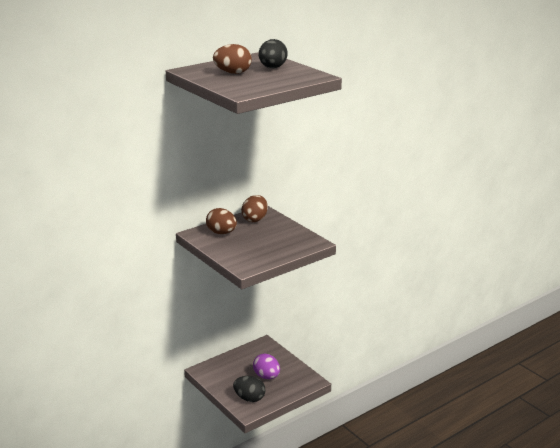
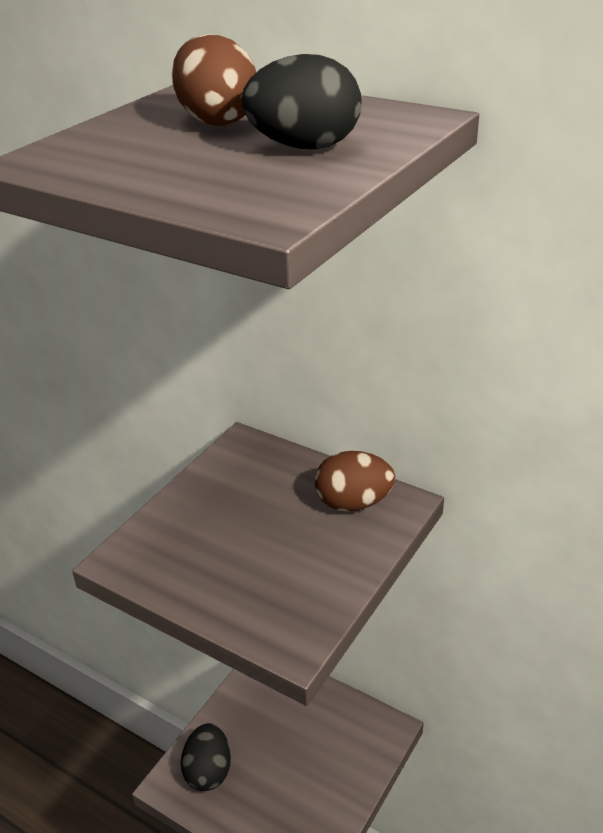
camera: 70 degrees right, 10 degrees up
brown egg [206,208,237,234] -> none
purple egg [253,354,280,379] -> none

